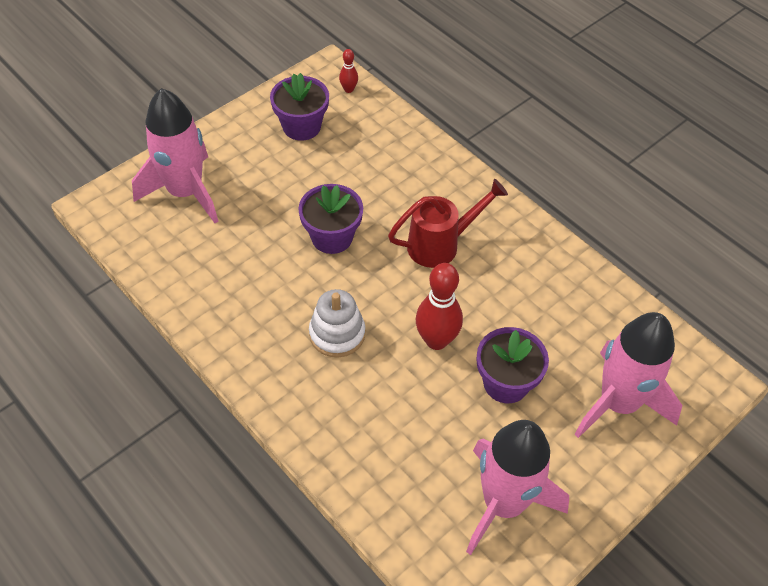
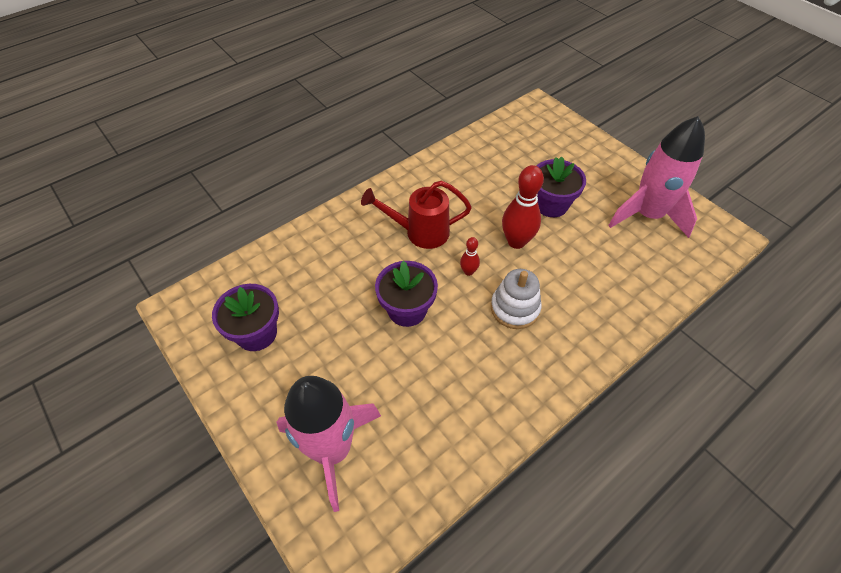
camera: 85 degrees left, 0 degrees up
red bowling pin [339,49,358,93] -> red bowling pin moved to [460,237,480,276]
red watering can [388,179,508,268] -> red watering can turned 75 degrees counterclockwise [361,180,472,249]
pink rocket [575,312,682,438] -> none

